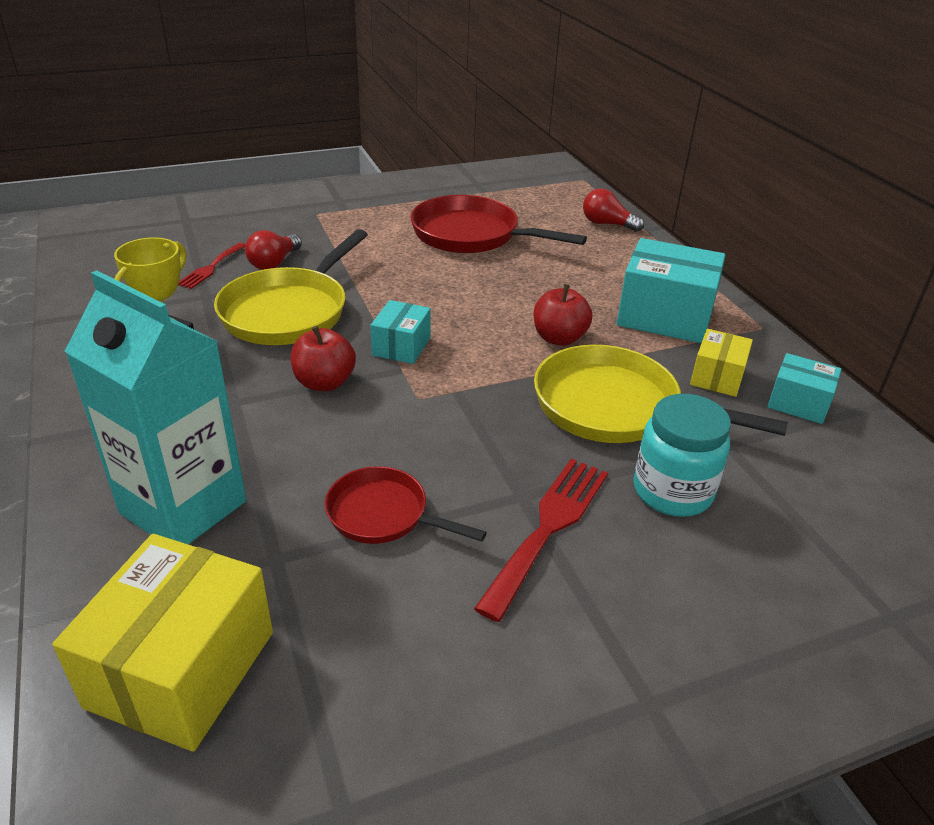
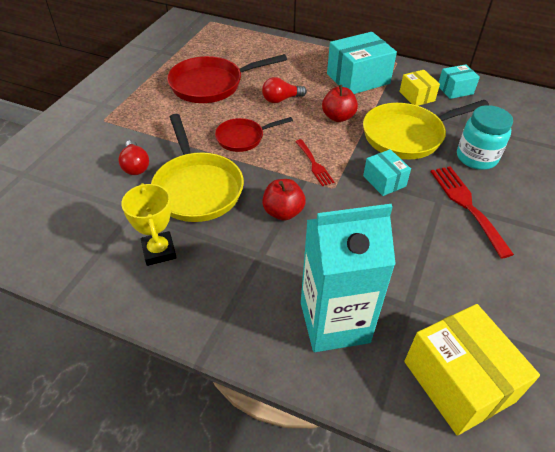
camera: 45 degrees left, 10 degrees up
red fork [178,243,246,289] -> red fork moved to [295,139,334,186]
red pan [325,466,487,544] -> red pan moved to [215,117,293,152]
turquoise box [370,300,431,364] -> turquoise box moved to [363,149,411,196]
red light bulb [583,188,644,232] -> red light bulb moved to [262,77,307,103]

